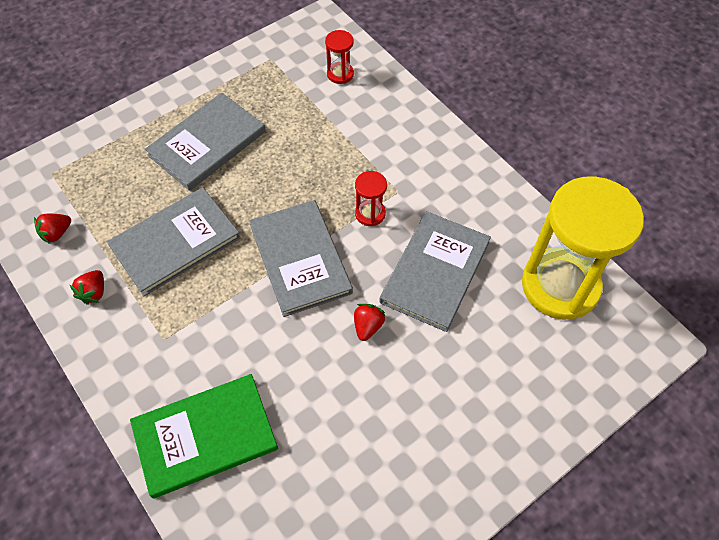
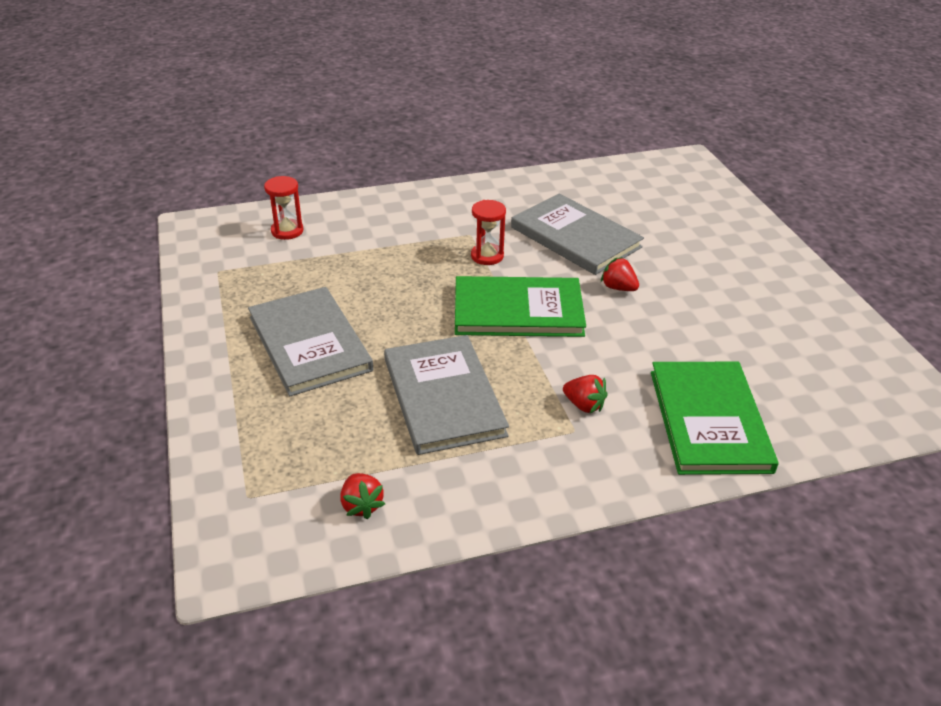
camera: 70 degrees left, 20 degrees down
red strawberry [70,270,104,305] -> red strawberry moved to [563,375,608,413]
grey book [249,200,353,317] -> green book [455,276,586,337]
yellow hourglass [522,176,644,320] -> none

